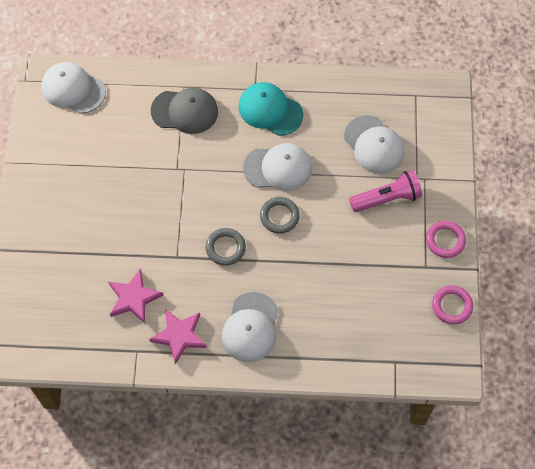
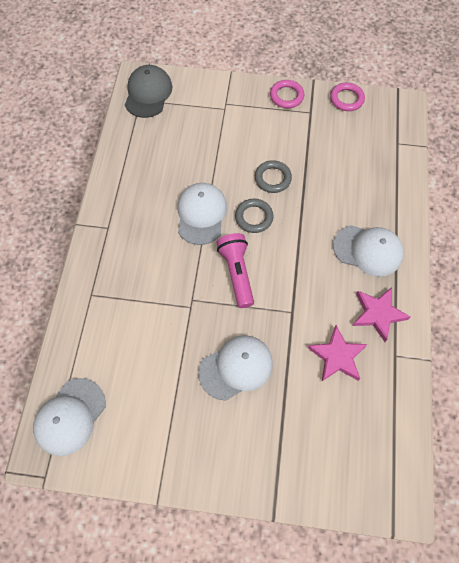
camera: 85 degrees left, 0 degrees up
grey cap [151,88,218,134] -> grey cap moved to [125,65,172,118]
grey ring [206,228,246,266] -> grey ring moved to [255,160,292,193]
turquoise cap [239,82,303,136] -> none
white cap [344,115,405,174] -> white cap moved to [199,335,273,401]
pink flashlight [349,170,422,212] -> pink flashlight moved to [216,233,254,308]

